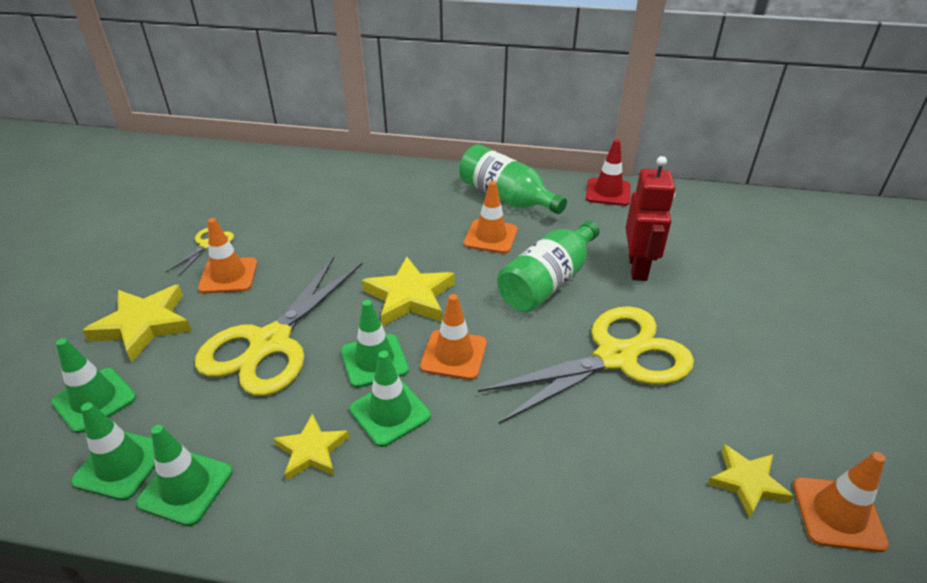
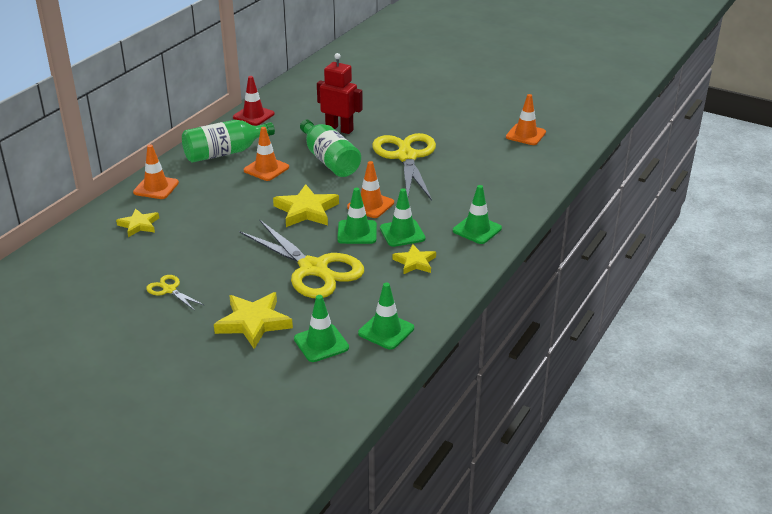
camera: 70 degrees left, 5 degrees down
green traffic cone [136,425,233,526] -> green traffic cone moved to [453,185,502,244]
orange traffic cone [198,218,258,293] -> orange traffic cone moved to [133,145,179,199]
yellow star [708,444,793,518] -> yellow star moved to [116,209,159,237]

